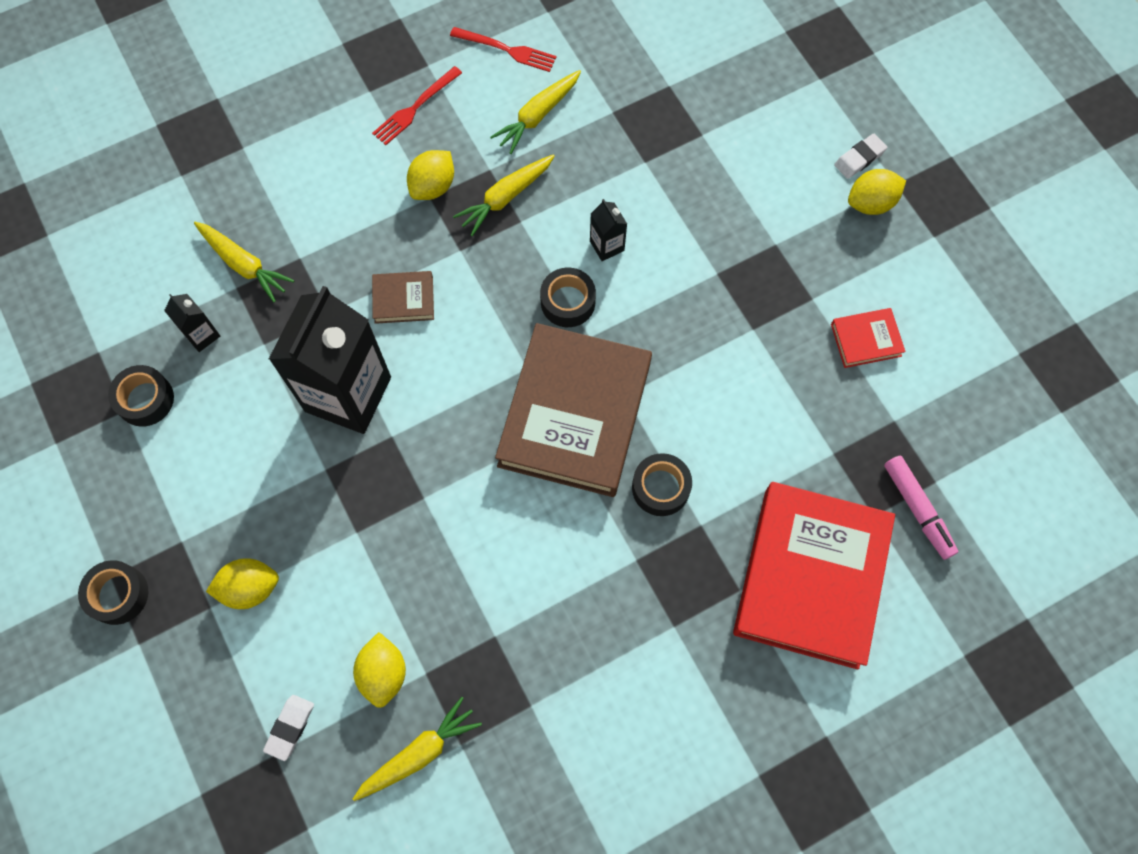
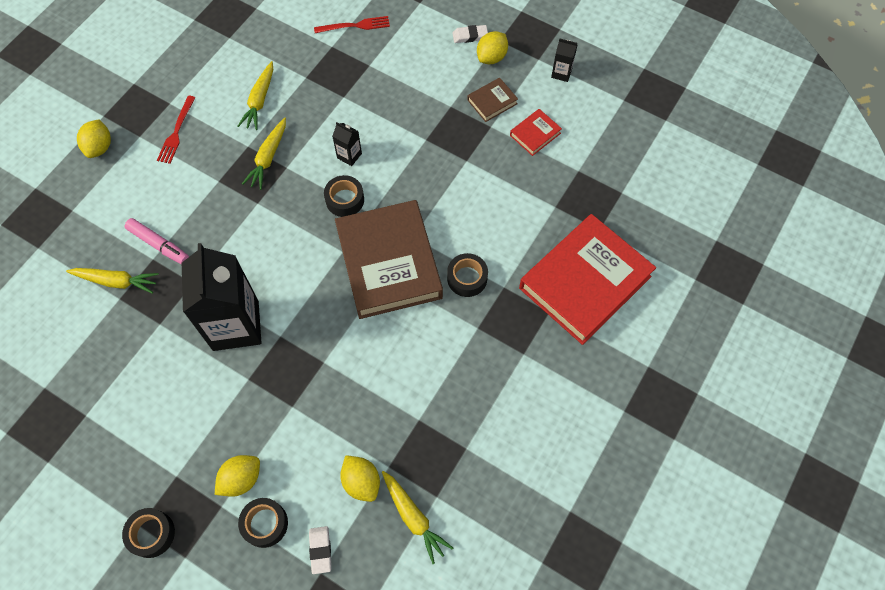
camera: 30 degrees left, 5 degrees down
black tape [108,365,174,427] -> black tape moved to [238,498,288,548]
black carton [164,294,220,352] -> black carton moved to [551,39,578,82]
yellow carrot [353,697,482,801] -> yellow carrot turned 120 degrees clockwise [382,471,453,564]
brown book [372,271,434,324] -> brown book moved to [467,78,518,122]
yellow lemon [407,150,454,200] -> yellow lemon moved to [77,119,111,158]
red fork [450,27,556,72] -> red fork moved to [314,16,390,33]
red book [733,482,895,669] -> red book turned 60 degrees clockwise [519,214,656,345]
white eraser [834,133,887,179] -> white eraser turned 60 degrees clockwise [452,25,488,43]
pink marker [884,456,958,560] -> pink marker moved to [125,218,189,265]

